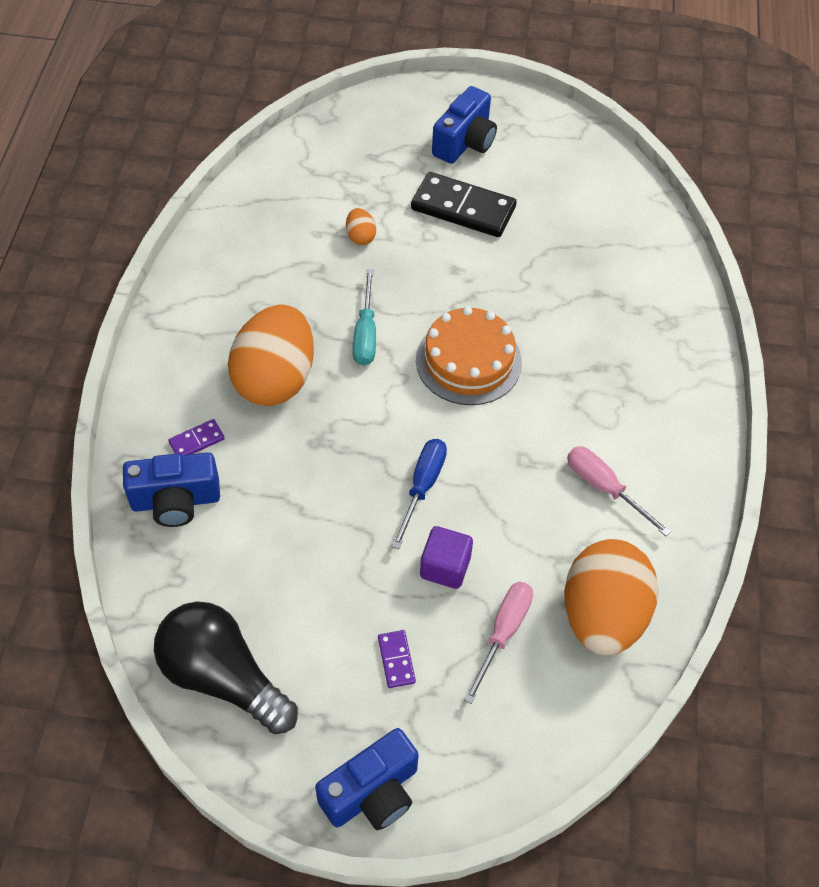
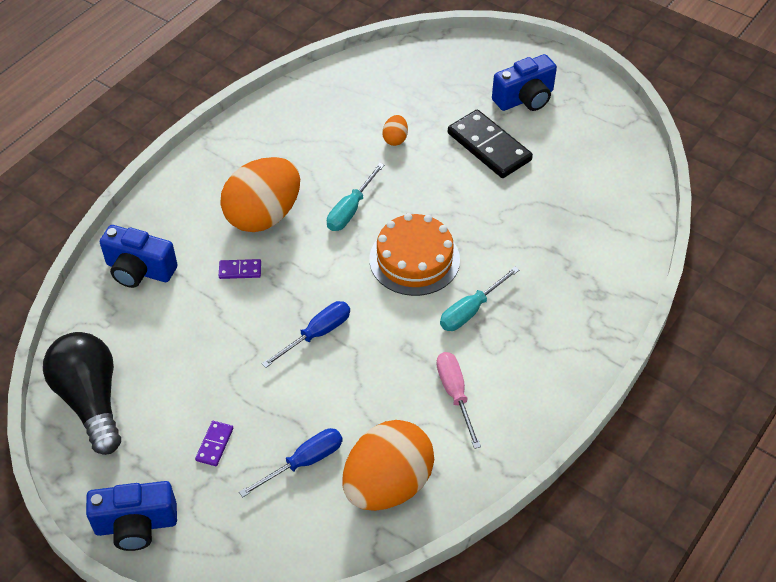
camera: 30 degrees right, 5 degrees down
purple domino [168,419,225,455] -> purple domino moved to [219,259,261,279]
purple cube [420,526,473,589] -> none
pink screwdriver [464,582,533,704] -> blue screwdriver [239,428,343,497]
none -> turquoise screwdriver [440,267,519,331]

